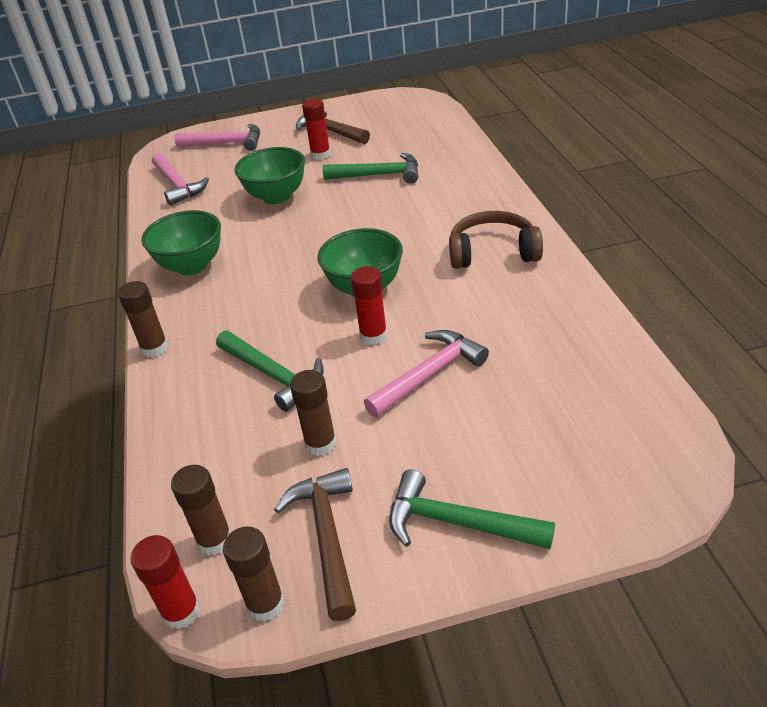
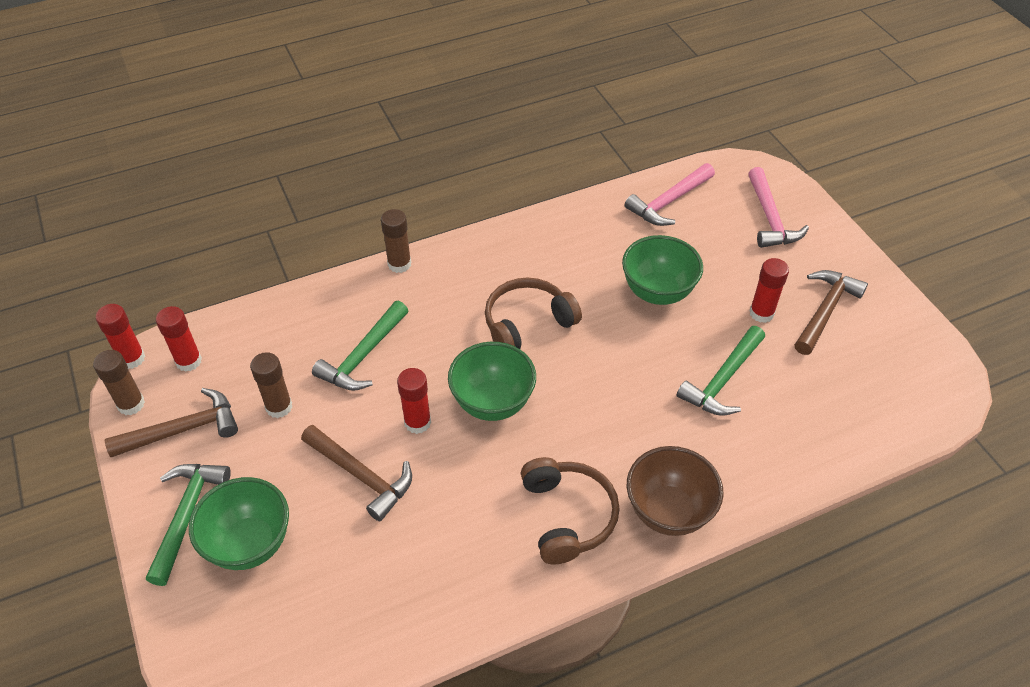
camera: 75 degrees right, 10 degrees up
green bowl [142,210,221,275] -> green bowl moved to [189,477,289,570]
brown glue stick [171,465,231,555] -> red glue stick [156,306,202,372]
green hammer [323,153,418,184] -> green hammer turned 45 degrees clockwise [676,326,765,416]
pink hammer [364,330,489,417] -> brown hammer [301,425,412,521]
none -> brown headphones [485,278,582,349]
none -> brown bowl [627,446,724,536]

